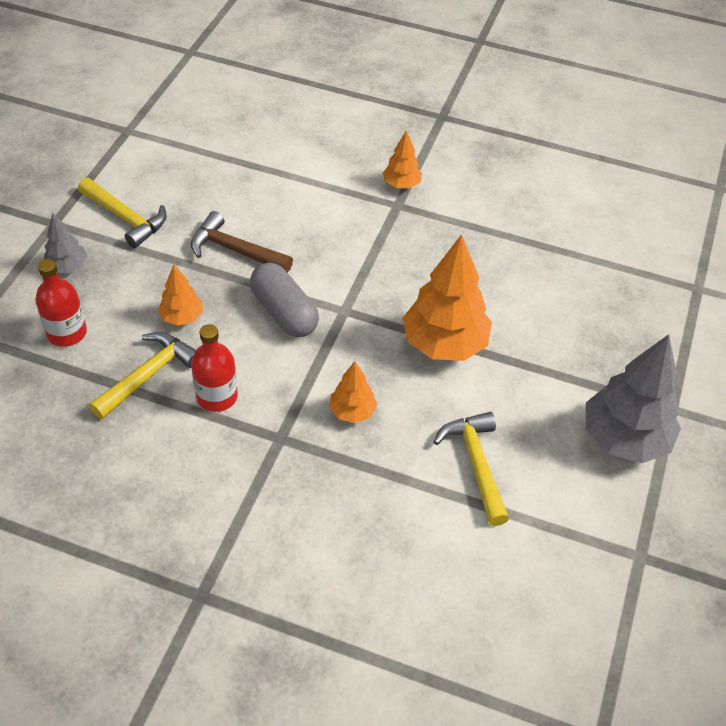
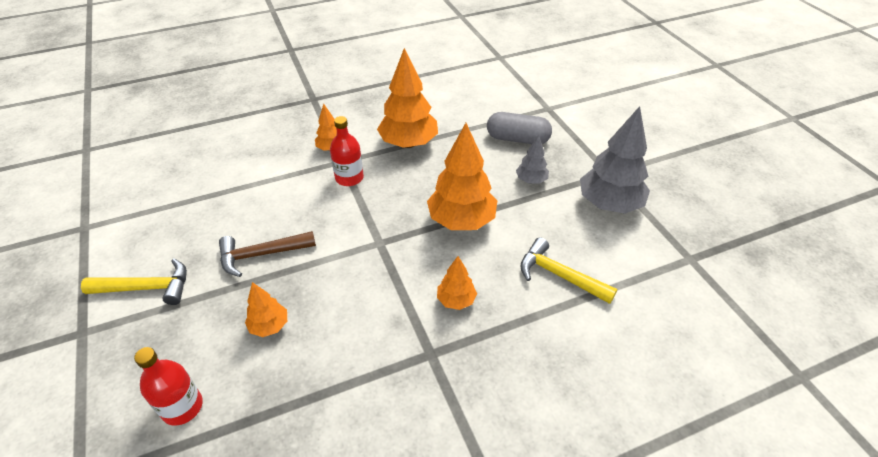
camera: 40 degrees left, 5 degrees down
grey tree [44,213,88,273] -> grey tree moved to [516,135,549,184]
yellow hammer [89,332,196,419] -> none
red bottle [191,324,238,412] -> red bottle moved to [330,116,364,186]
grey capsule [250,263,319,337] -> grey capsule moved to [487,112,552,144]
none -> orange tree [377,48,438,148]

